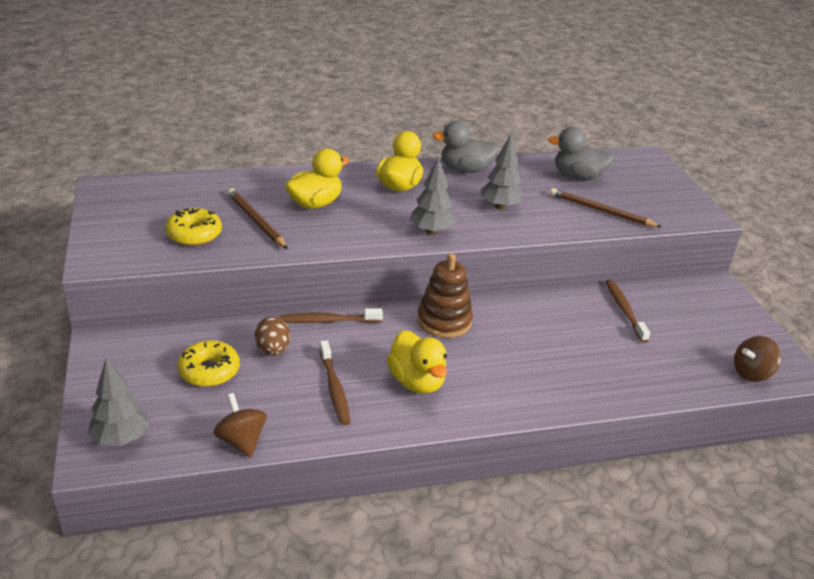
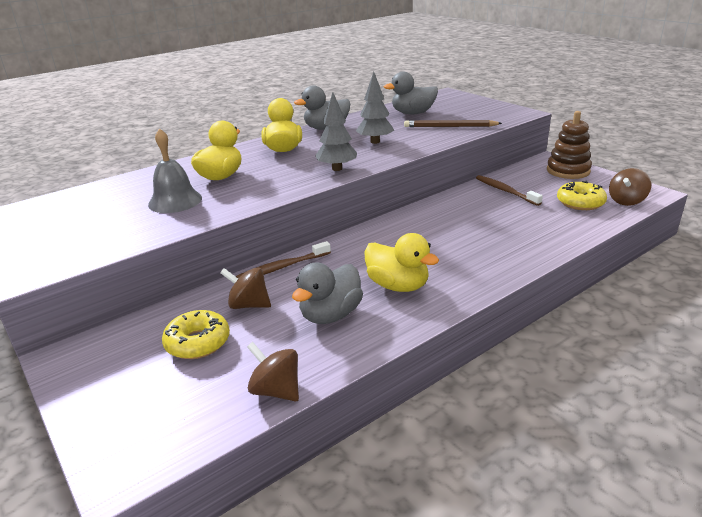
camera: 20 degrees left, 5 degrees down
grey tree [88,357,150,446] -> none
yellow donut [165,208,222,246] -> yellow donut moved to [557,181,607,210]
brown pencil [228,188,288,249] -> grey bell [148,128,202,213]
brown egg [255,317,290,356] -> brown spinning top [220,267,271,309]
brown toothbrush [319,340,350,425] -> grey duck [292,263,363,324]
brown stacking toy [417,253,473,338] -> brown stacking toy moved to [547,111,592,179]

